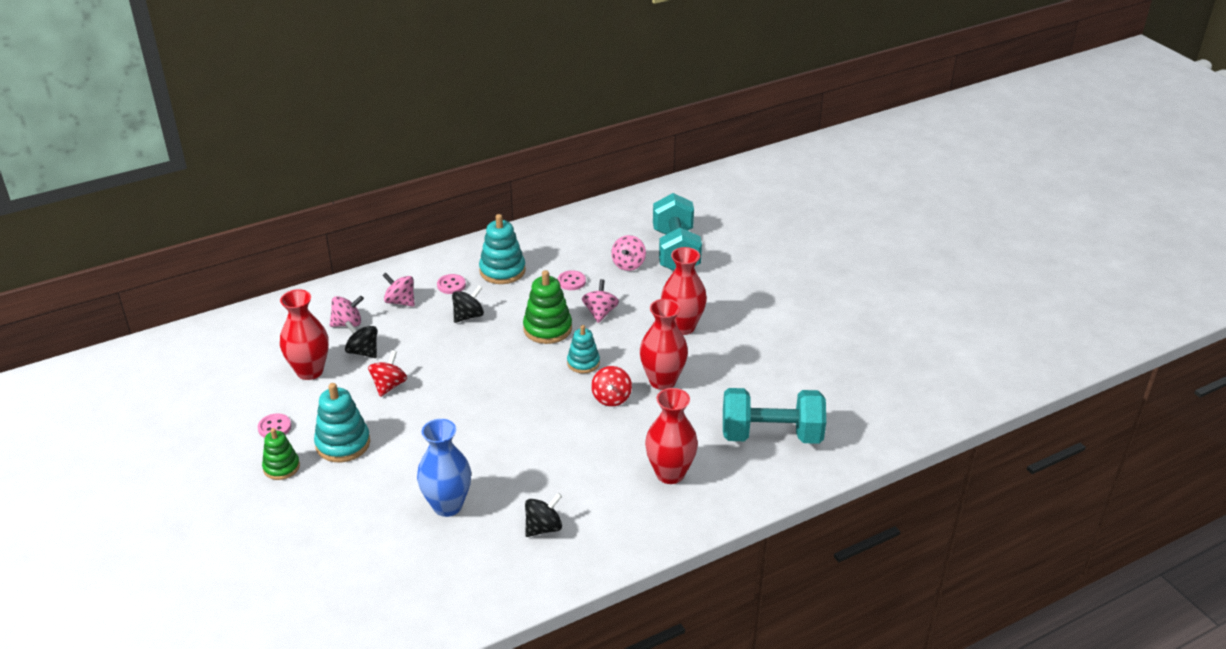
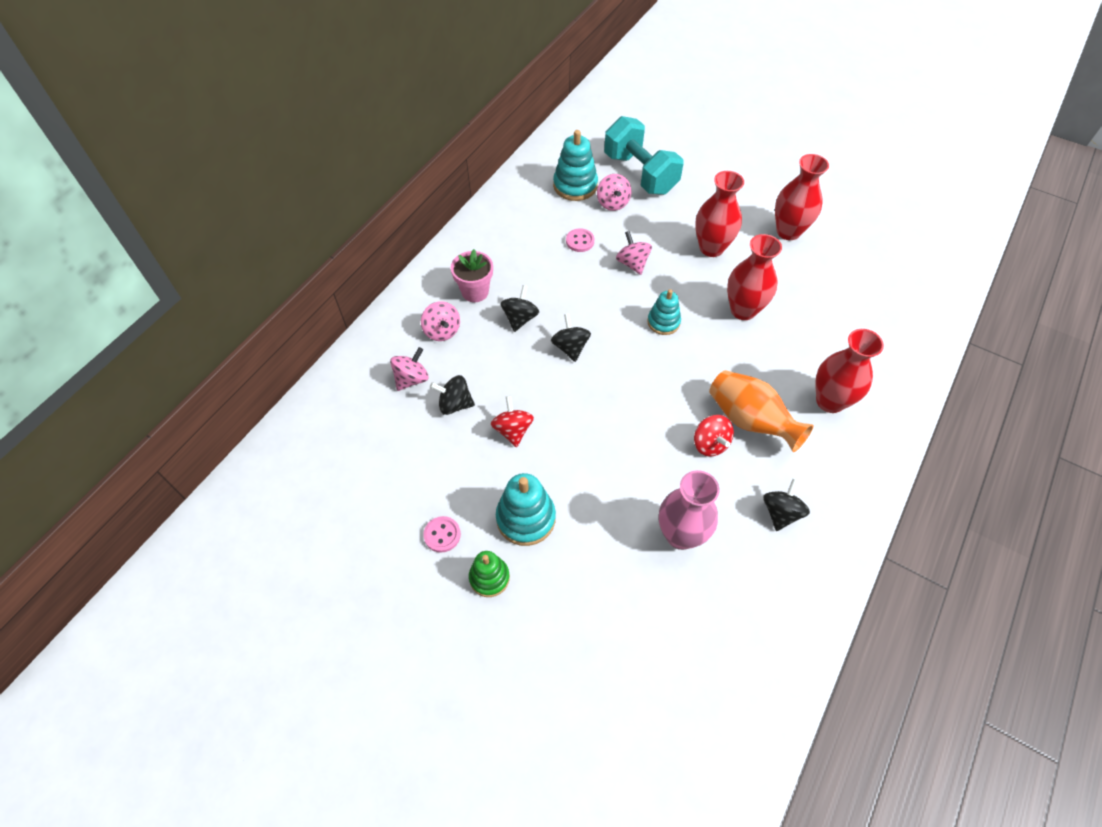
camera: 30 degrees left, 20 degrees up
red vase [280,289,329,380] -> red vase moved to [775,154,829,240]
pink spinning top [382,272,415,307] -> pink spinning top turned 120 degrees counterclockwise [421,301,460,341]
blue vase [417,419,471,517] -> pink vase [659,470,719,550]
pink button [437,274,466,294] -> pink flower pot [451,249,493,302]
turquoise stacking toy [479,214,526,284] -> turquoise stacking toy moved to [553,130,598,201]
green stacking toy [523,270,572,344] -> none
red spinning top [591,366,632,407] -> red spinning top moved to [694,415,734,457]
turquoise dumbbell [723,388,826,444] -> none
none -> black spinning top [551,314,591,362]
none -> orange vase [709,370,814,452]

